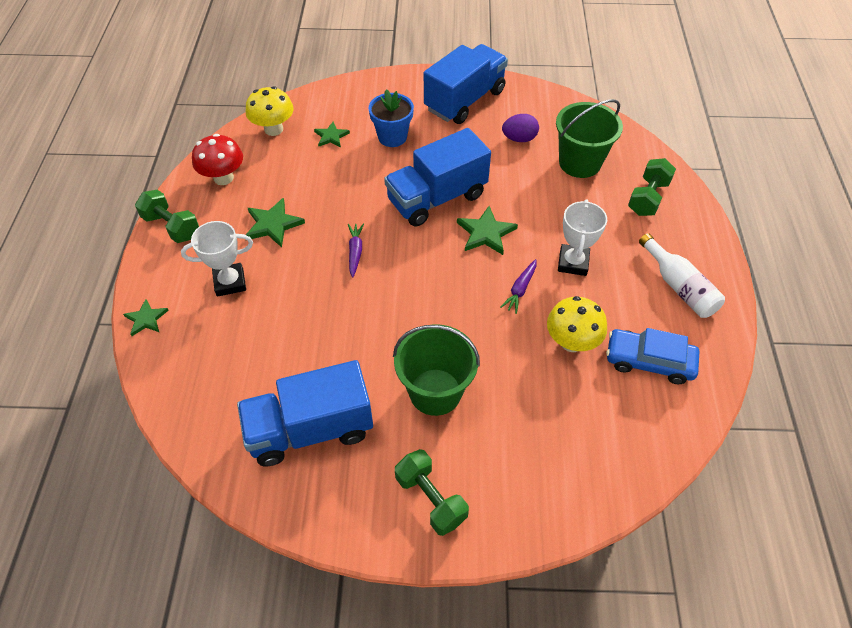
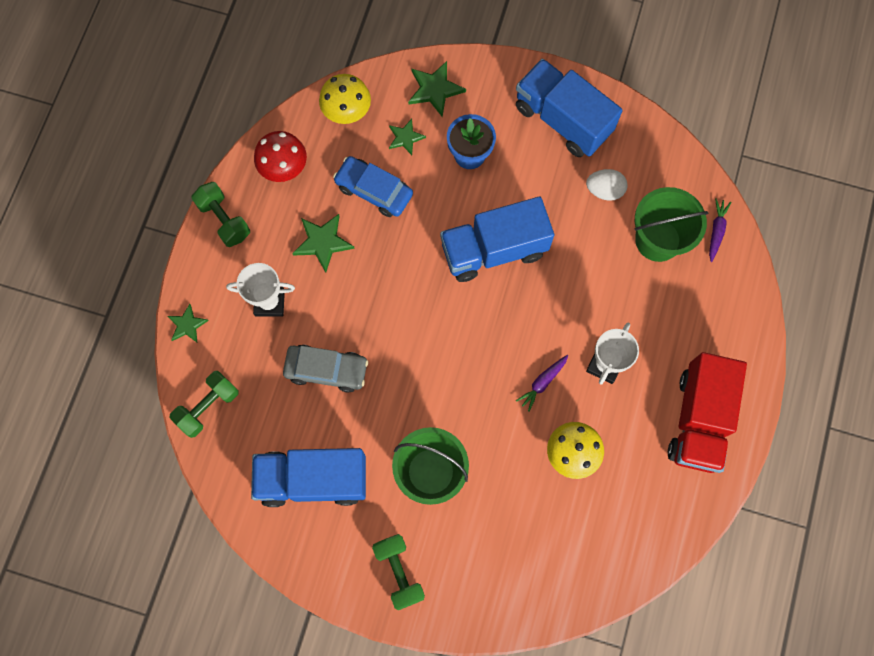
camera: 15 degrees right, 20 degrees up
purple carrot [348,224,364,278] -> purple carrot moved to [709,198,732,262]
blue truck [424,44,508,124] -> blue truck turned 105 degrees counterclockwise [516,59,623,157]
green star [457,206,518,255] -> green star moved to [408,61,466,117]
purple egg [502,114,539,142] -> white egg [586,169,628,201]
blue car [606,328,699,384] -> blue car moved to [333,156,413,217]
green dumbbell [628,158,676,216] -> green dumbbell moved to [169,371,239,438]
white bottle [639,233,725,318] -> red truck [668,352,747,473]
none -> grey car [283,345,368,393]

